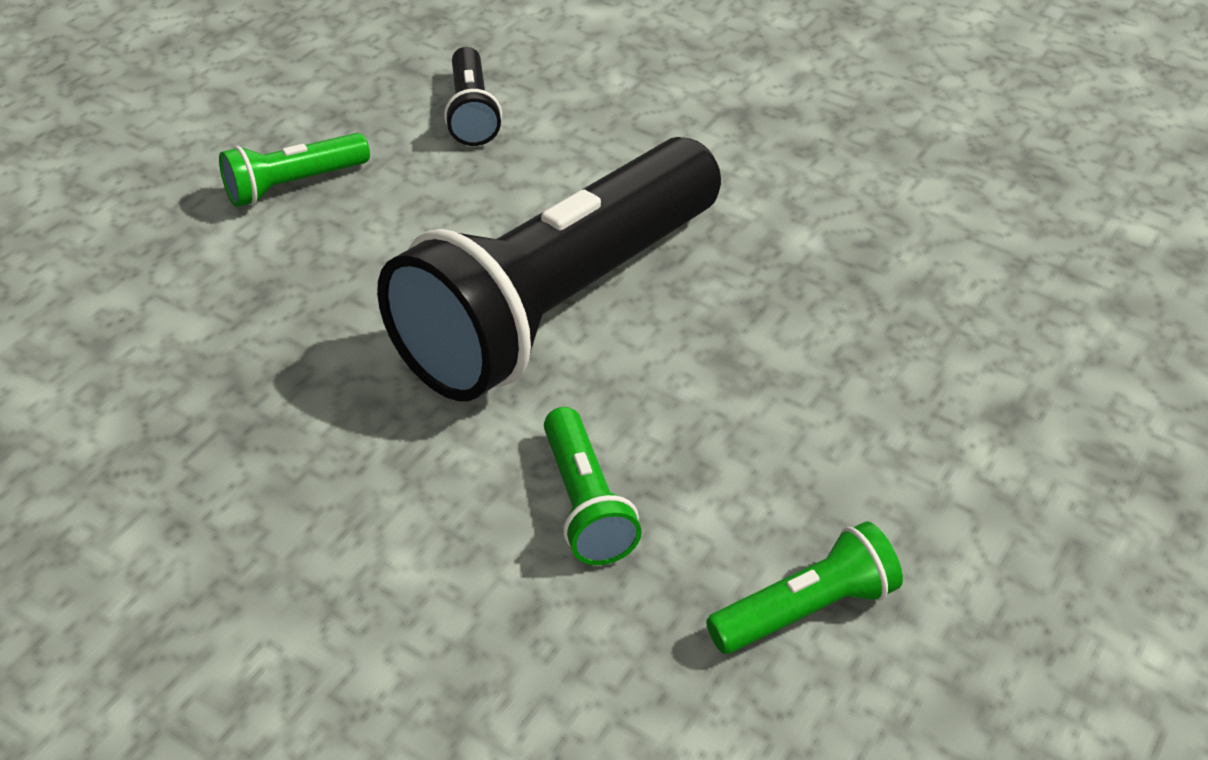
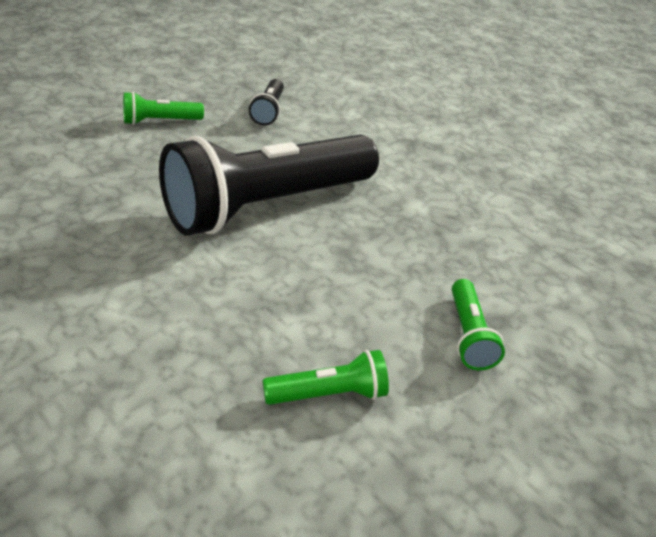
camera: 10 degrees right, 5 degrees down
green flashlight [544,407,642,565] -> green flashlight moved to [452,279,505,370]

